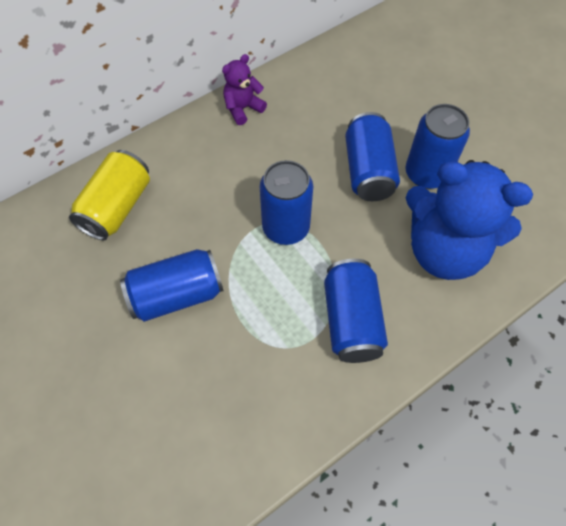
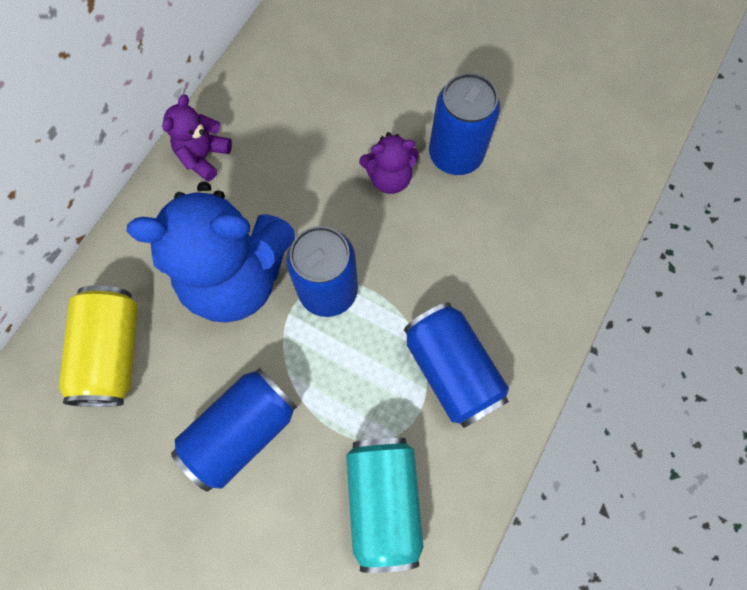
camera: 25 degrees left, 10 degrees up
blue can [345,112,400,201] -> purple teddy bear [359,132,419,194]
blue teddy bear [406,160,533,280] -> blue teddy bear moved to [127,181,295,323]
none -> turquoise can [346,438,424,573]

